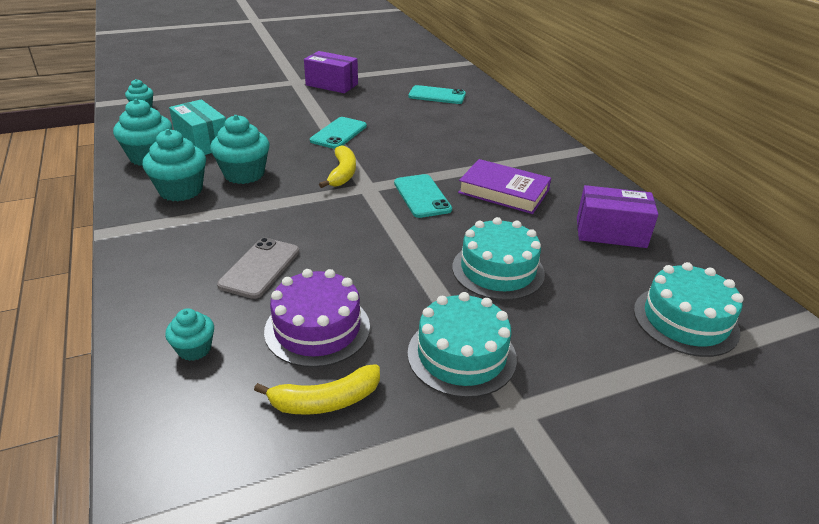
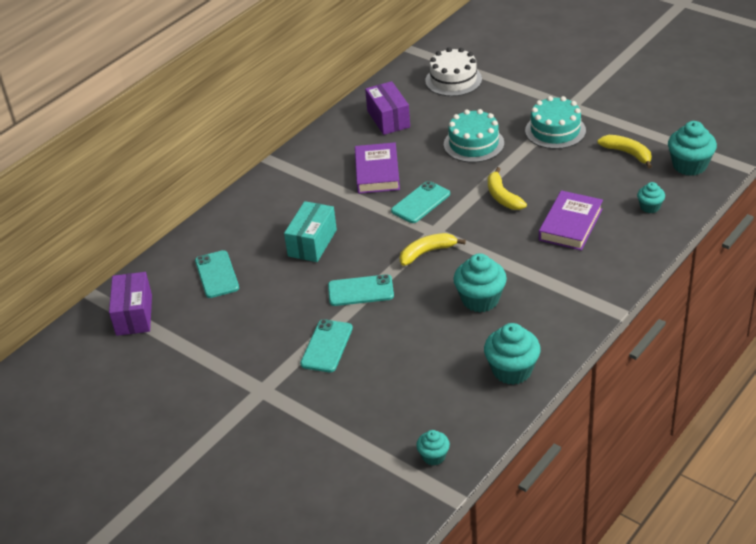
camera: 115 degrees left, 5 degrees up
turquoise cupcake [143,129,206,201] -> turquoise cupcake moved to [668,121,717,176]
turquoise box [169,99,226,155] -> turquoise box moved to [284,201,337,262]
grey phone [217,238,299,299] -> purple book [539,190,603,250]
purple cake [264,269,370,367] -> none
purple box [304,51,358,93] -> purple box moved to [109,272,152,336]
turquoise cake [634,262,743,357] -> white cake [425,47,482,96]
none -> turquoise phone [300,319,353,372]
none -> yellow banana [488,167,527,210]

